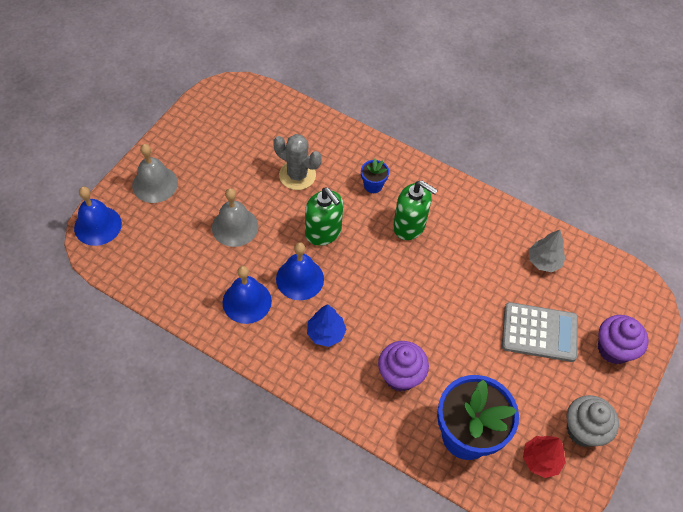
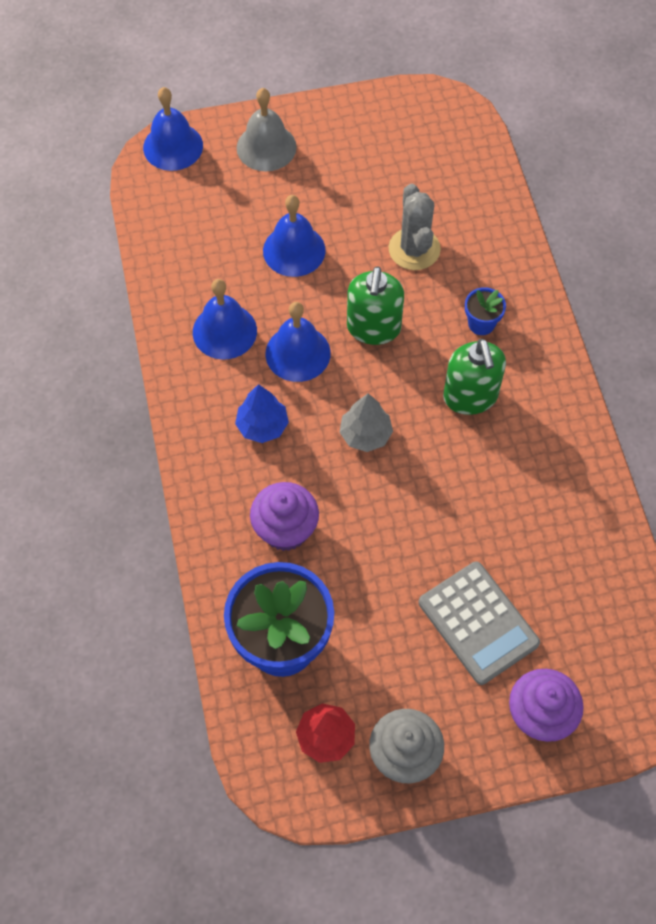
camera: 50 degrees right, 5 degrees up
grey bell [212,188,258,247] -> blue bell [263,195,326,277]
grey tree [529,230,566,272] -> grey tree moved to [340,393,393,452]

